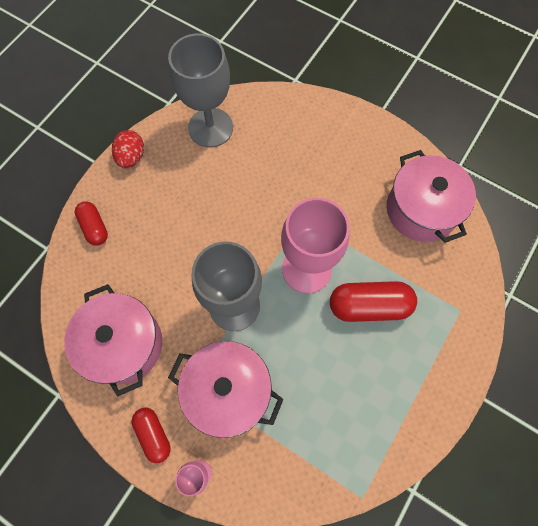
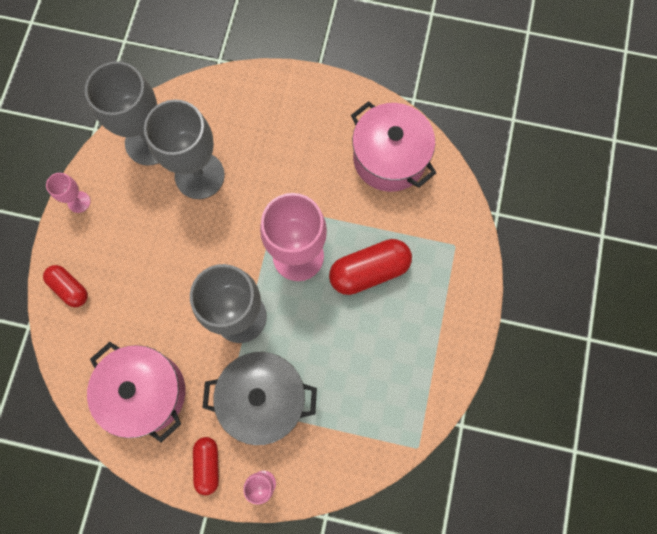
camera: 20 degrees left, 5 degrees up
red egg [112,130,144,169] -> pink goblet [46,173,91,213]
red capsule [132,408,171,463] -> red capsule turned 45 degrees clockwise [193,437,219,495]
pink pot [168,341,284,438] -> grey pot [202,352,317,445]
none -> grey goblet [144,99,225,199]

